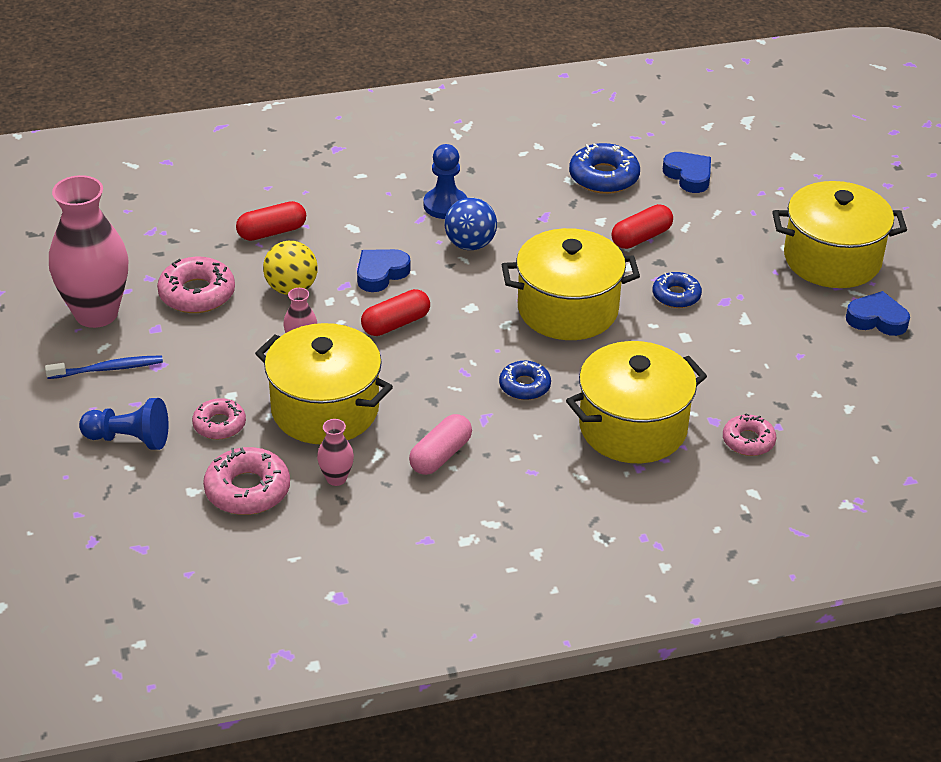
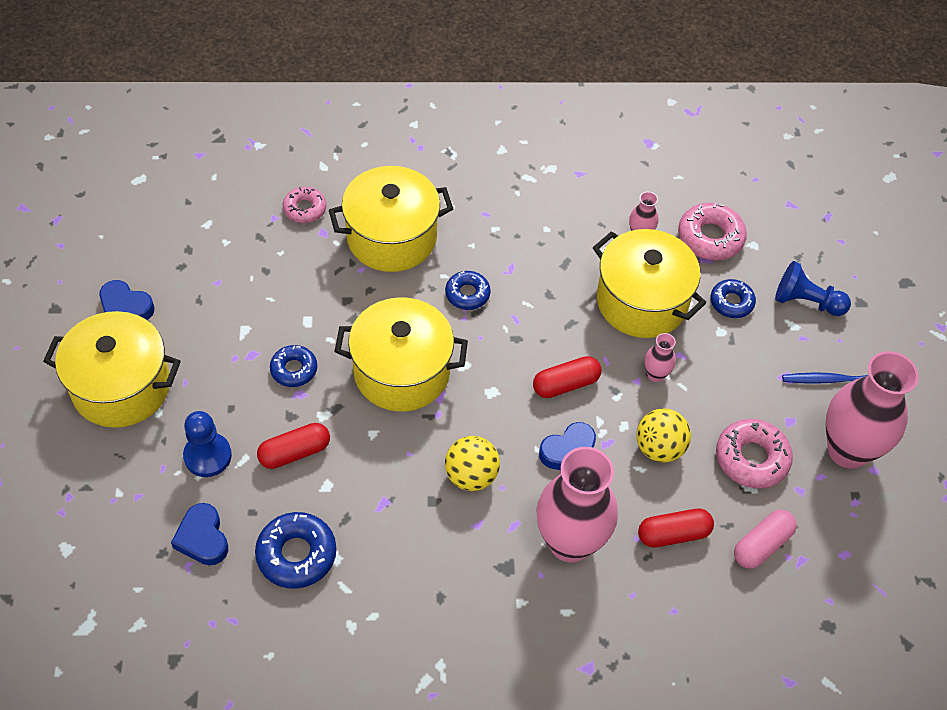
camera: 170 degrees left, 15 degrees up
pink donut [192,398,246,439] -> blue donut [710,279,756,318]
pink capsule [409,414,472,475] -> pink capsule moved to [734,510,797,569]
blue pawn [423,144,467,219] -> blue pawn moved to [183,411,232,477]
blue ball [444,198,497,250] -> yellow ball [445,436,500,491]
none -> pink vase [536,447,618,562]

